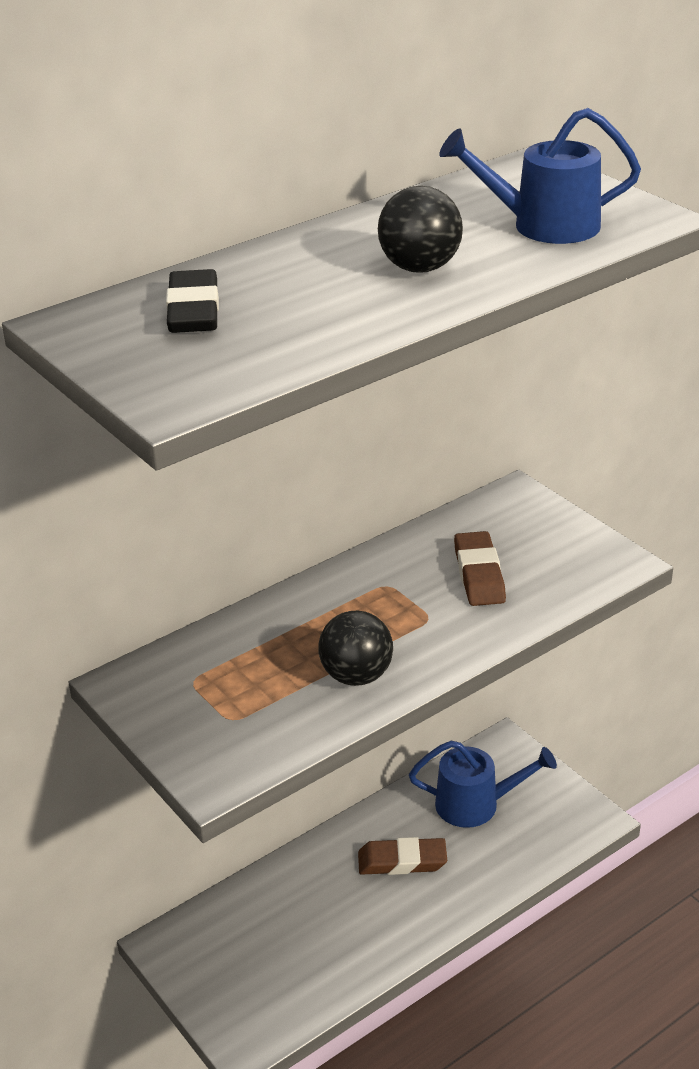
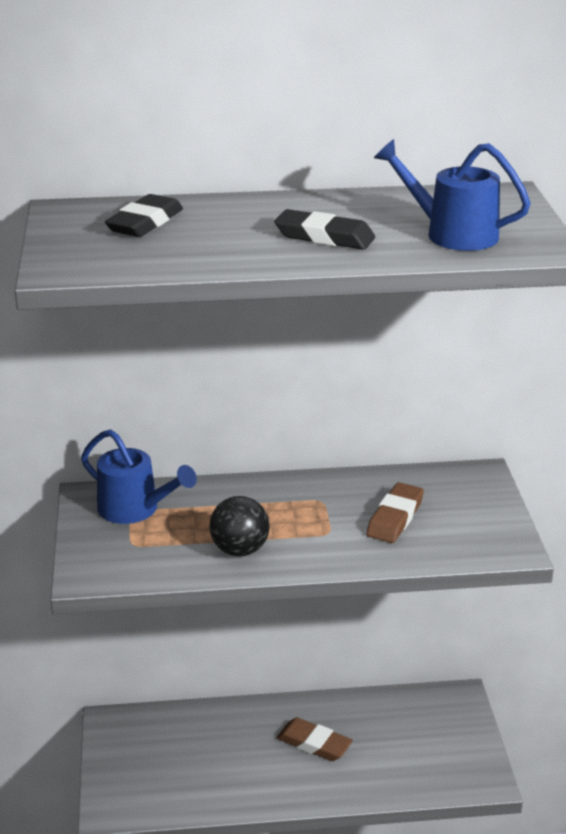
camera: 30 degrees right, 5 degrees down
black ball [378,186,463,272] -> black eraser [274,209,375,250]
blue watering can [409,741,557,828] -> blue watering can moved to [81,430,197,524]

